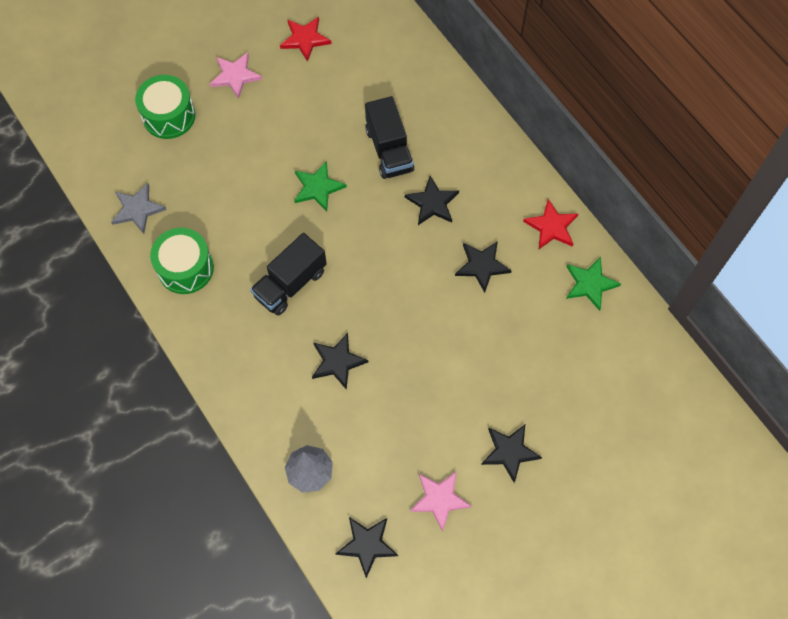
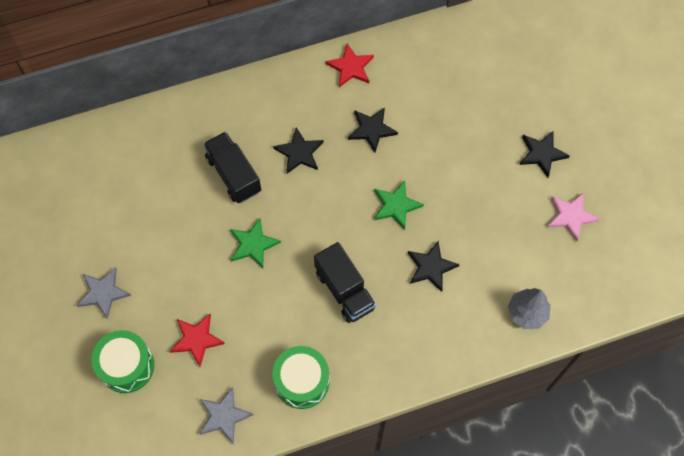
camera: 75 degrees left, 0 degrees up
pink star [210,53,262,99] -> grey star [77,267,131,319]
red star [280,17,332,62] -> red star moved to [170,314,225,366]
black star [336,517,398,578] -> none
black truck [365,96,414,179] -> black truck turned 120 degrees counterclockwise [203,131,261,203]
green star [566,257,621,311] -> green star moved to [374,181,424,230]

